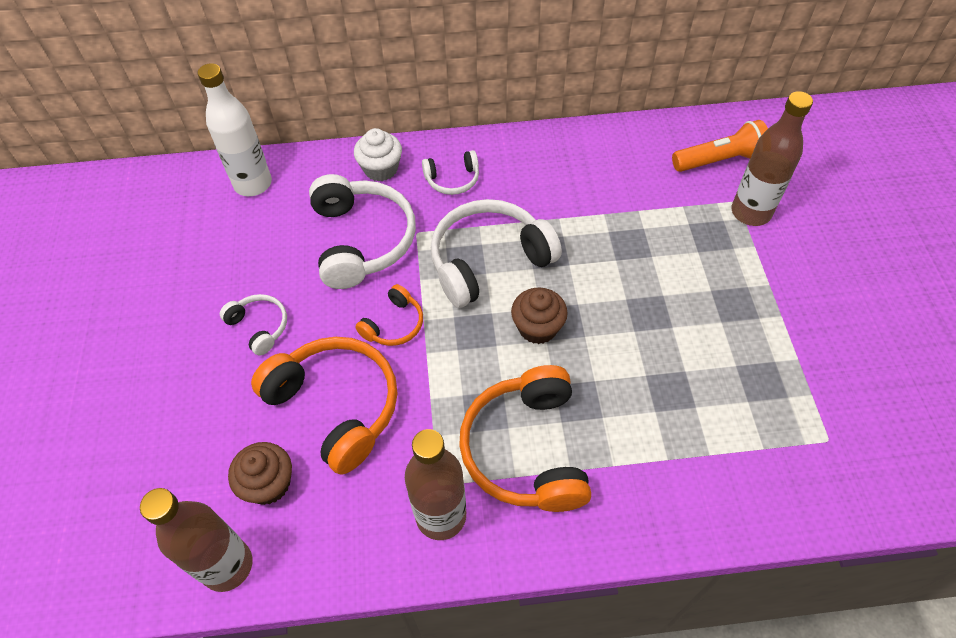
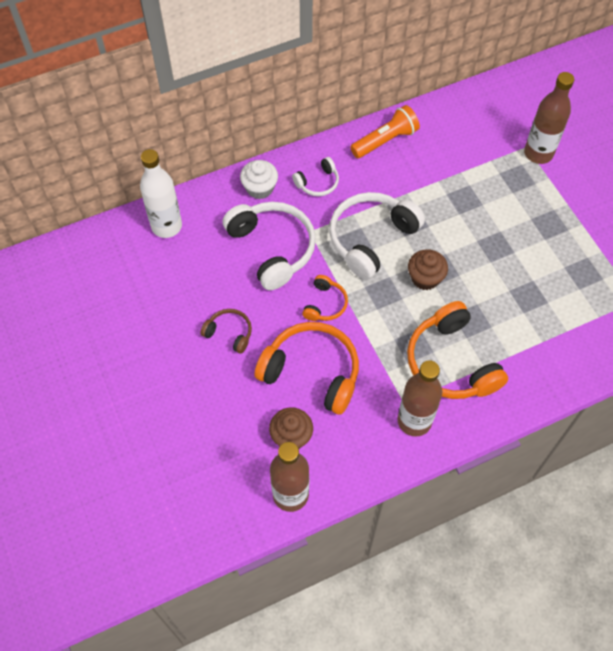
camera: 20 degrees left, 5 degrees up
white headphones [220,294,287,355] -> brown headphones [200,309,252,354]
orange flashlight [672,120,768,172] -> orange flashlight moved to [350,105,420,158]

